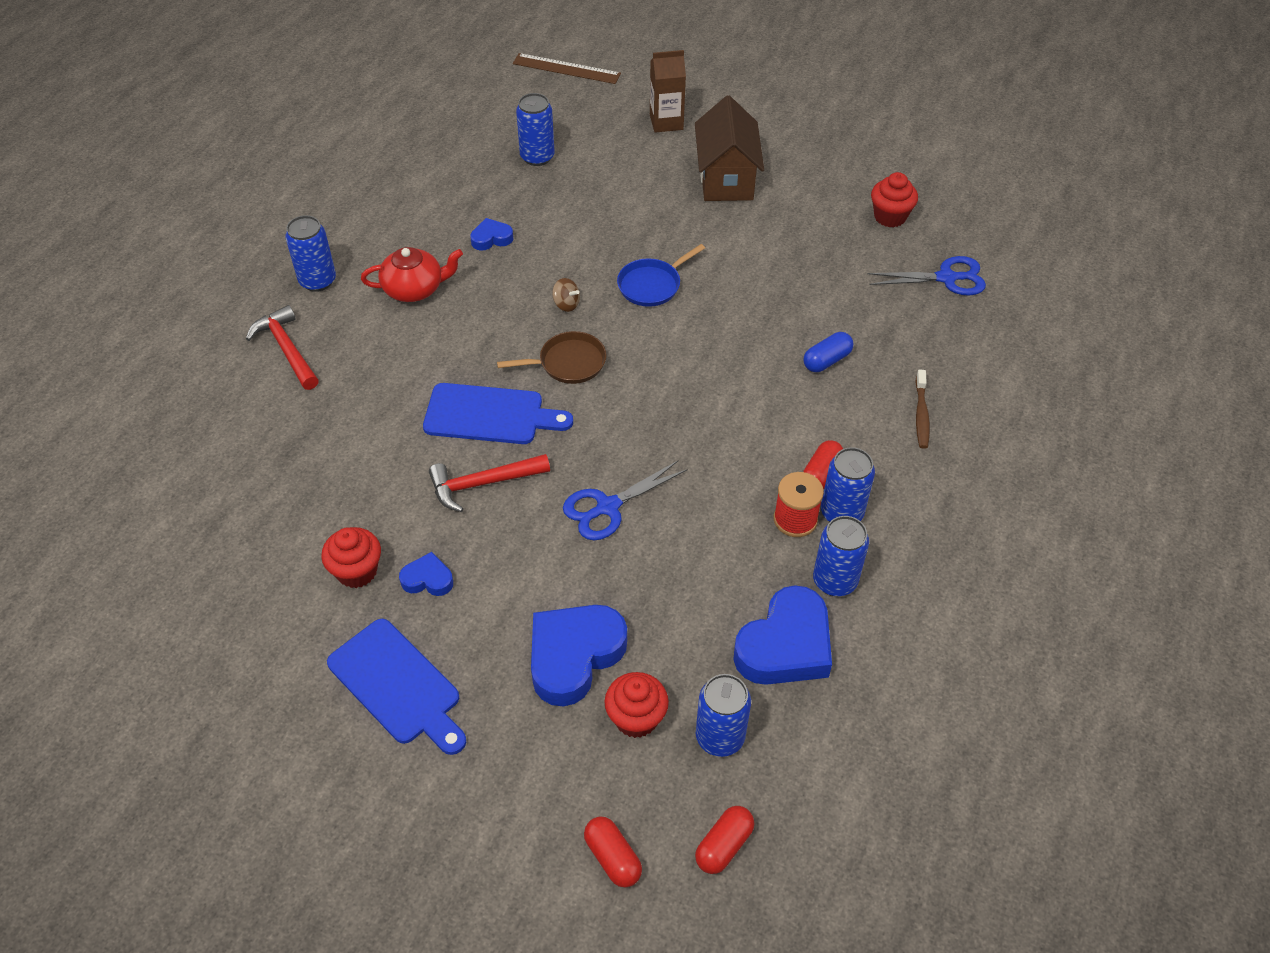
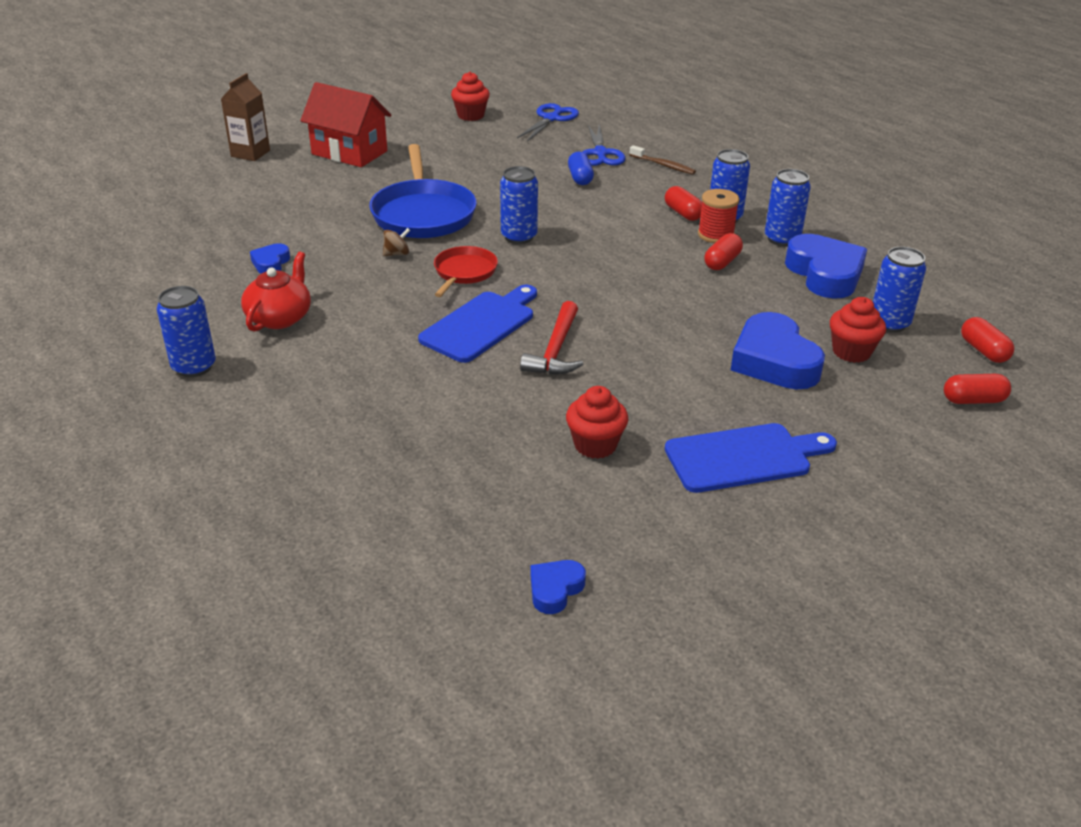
camera: 60 degrees left, 15 degrees down
red hammer [246,305,319,390] -> none
blue heart [399,552,453,596] -> blue heart moved to [530,560,586,614]
brown pan [497,331,606,384] -> red pan [434,246,498,297]
brown ruler [513,53,621,84] -> none
blue can [516,93,555,166] -> blue can moved to [500,166,538,244]
blue scissors [563,460,688,540] -> blue scissors moved to [582,124,625,166]
blue pan [617,244,705,307] -> blue pan [369,144,477,238], size x1.80
brown house [695,96,764,201] -> red house [300,82,391,167]
none -> red capsule [705,233,743,270]

